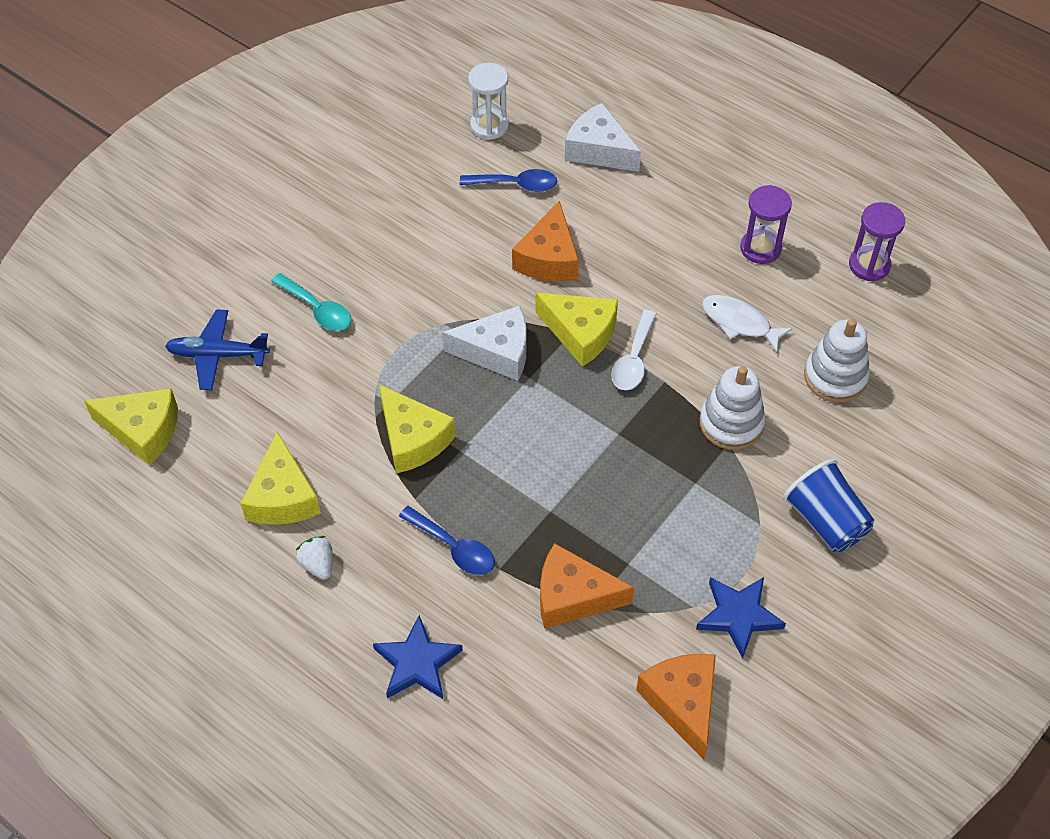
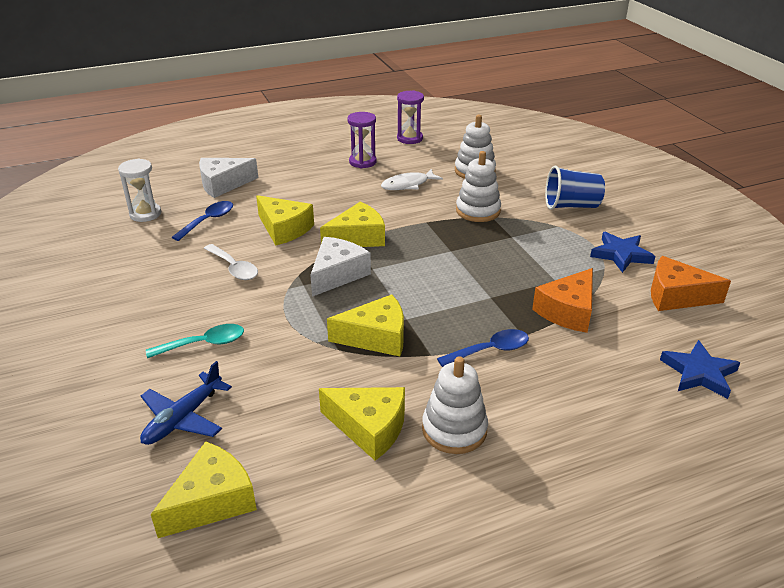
camera: 60 degrees left, 20 degrees down
white strawberry [296,536,333,580] -> white stacking toy [422,356,488,454]
blue star [373,615,463,699] -> blue star moved to [660,340,740,399]
orange cheese [512,201,579,281] -> yellow cheese [256,195,314,246]
white spoon [611,310,657,390] -> white spoon moved to [204,244,258,280]

